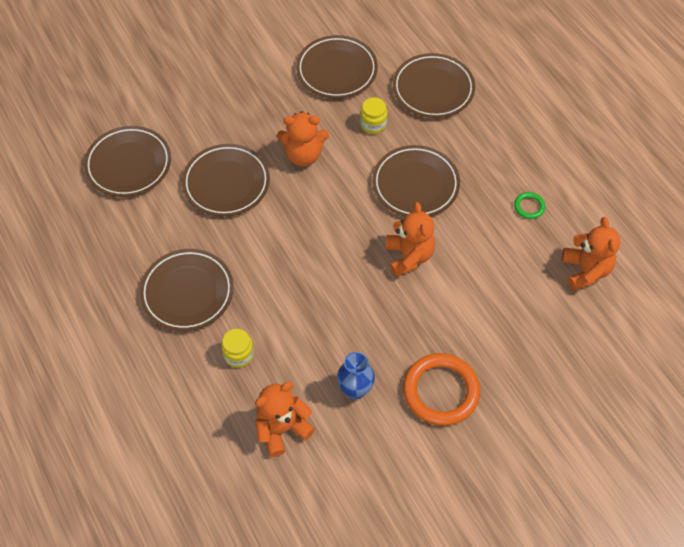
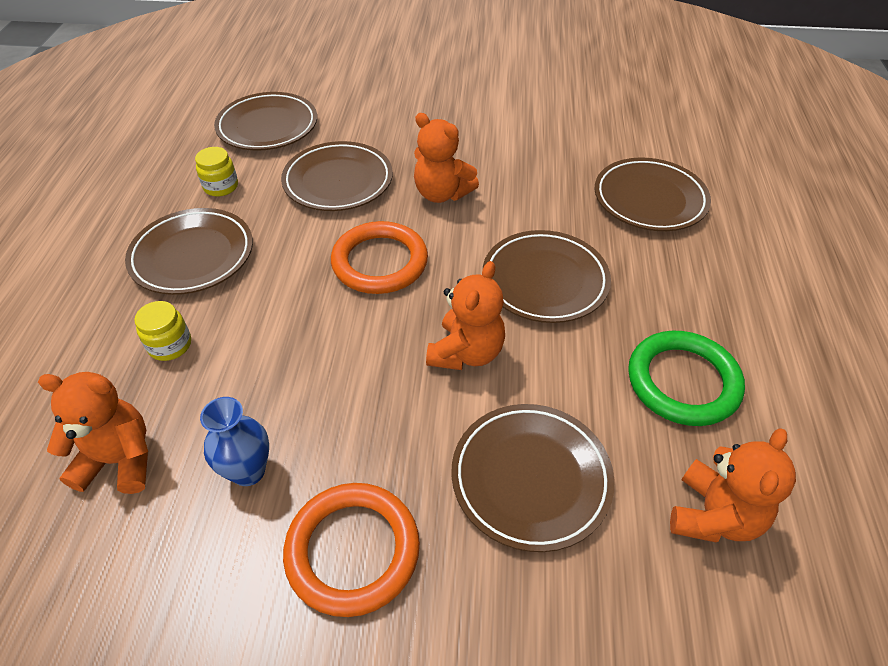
camera: 35 degrees right, 10 degrees down
brown plate [296,35,378,99] -> brown plate moved to [451,404,614,552]
yellow jar [360,97,387,134] -> yellow jar moved to [195,147,238,196]
green ring [514,192,545,219] -> green ring [628,331,745,426], size x2.22
none -> orange ring [331,221,428,294]

